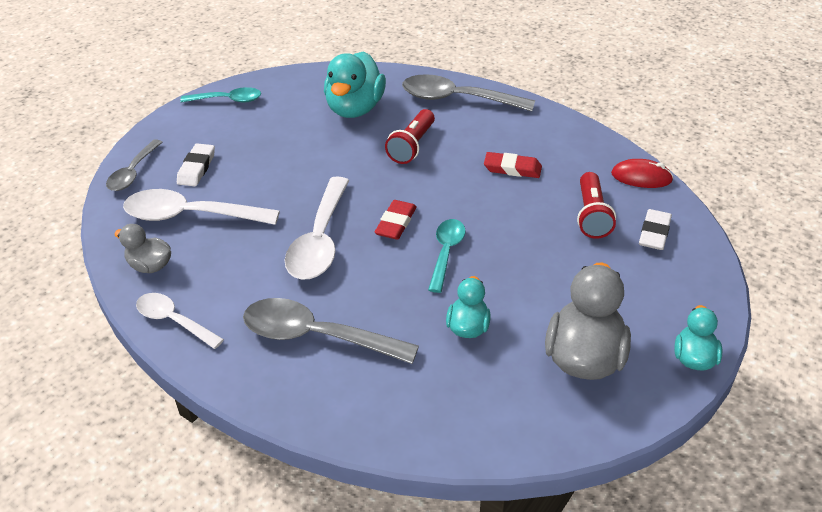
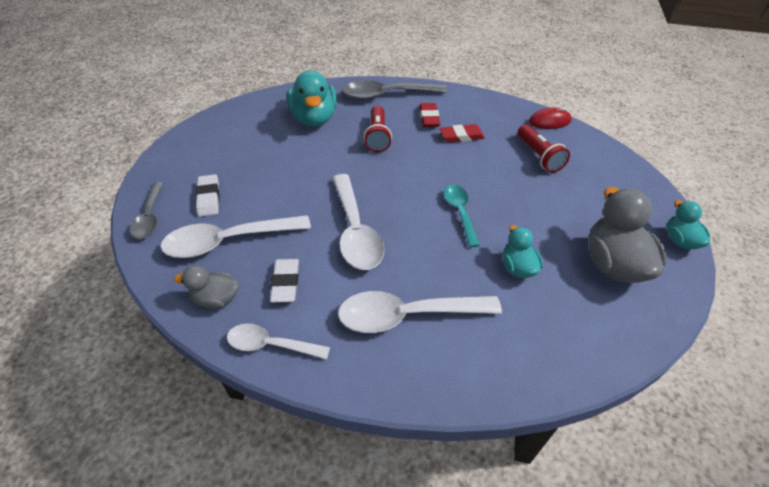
camera: 25 degrees left, 5 degrees up
turquoise spoon [180,87,261,103] -> none
grey spoon [243,298,419,364] -> white spoon [338,291,502,333]
red eraser [374,200,417,240] -> red eraser moved to [419,103,440,127]
white eraser [639,209,672,250] -> white eraser moved to [270,259,299,303]

